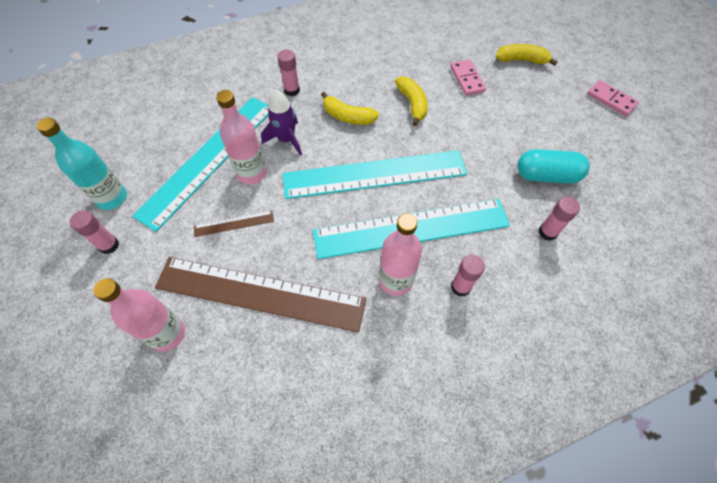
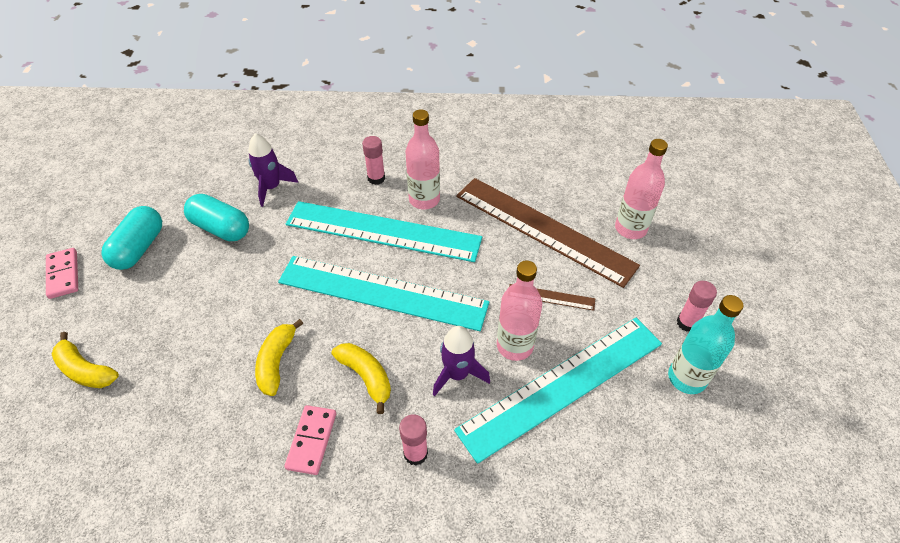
camera: 155 degrees left, 10 degrees down
pink domino [450,60,486,96] -> pink domino moved to [284,405,336,475]
pink glue stick [539,197,580,241] -> purple rocket [248,133,298,207]
none -> turquoise capsule [101,206,162,270]

